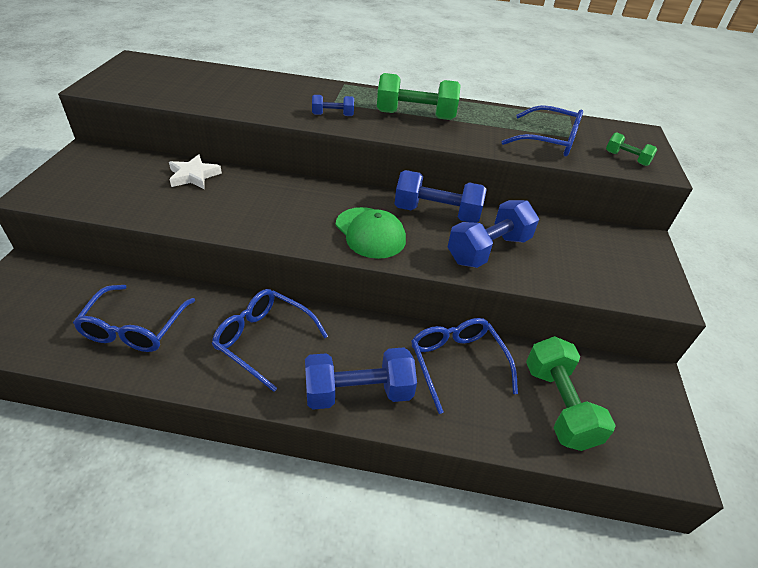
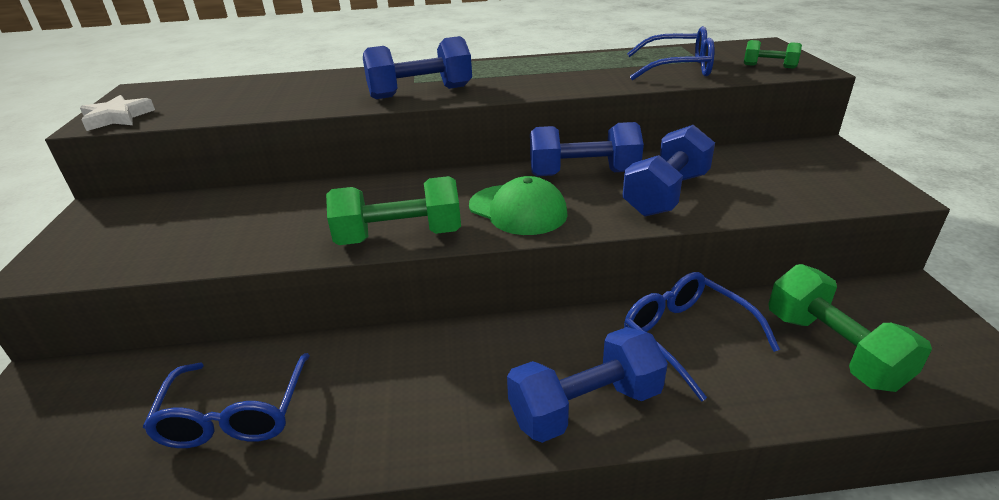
camera: 10 degrees left, 10 degrees down
white star [169,154,222,189] -> white star moved to [80,95,155,131]
blue glasses [212,289,328,392] -> none
blue dumbbell [312,95,354,116] -> blue dumbbell [363,36,472,99], size x1.94
green dumbbell [377,73,461,120] -> green dumbbell moved to [326,176,461,245]

